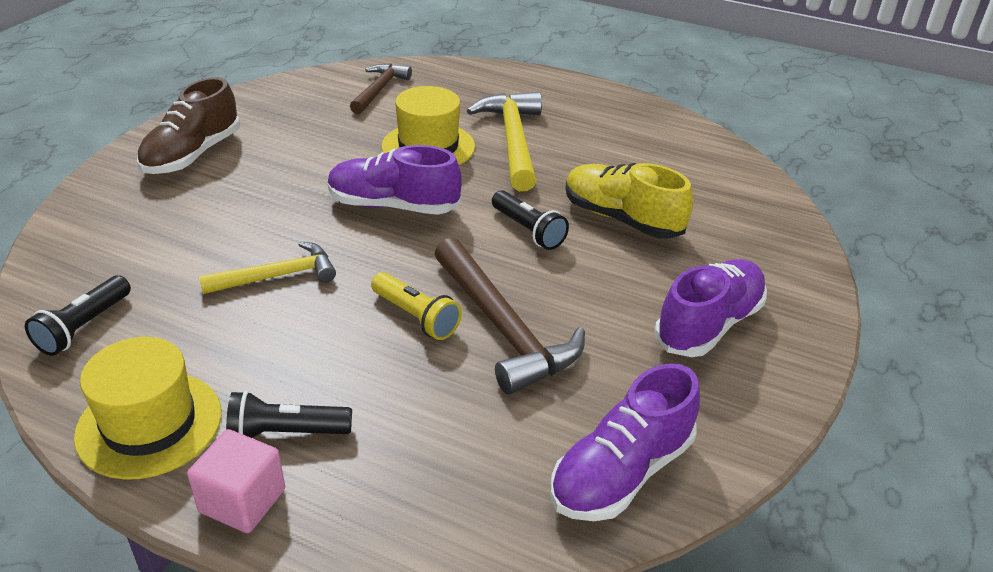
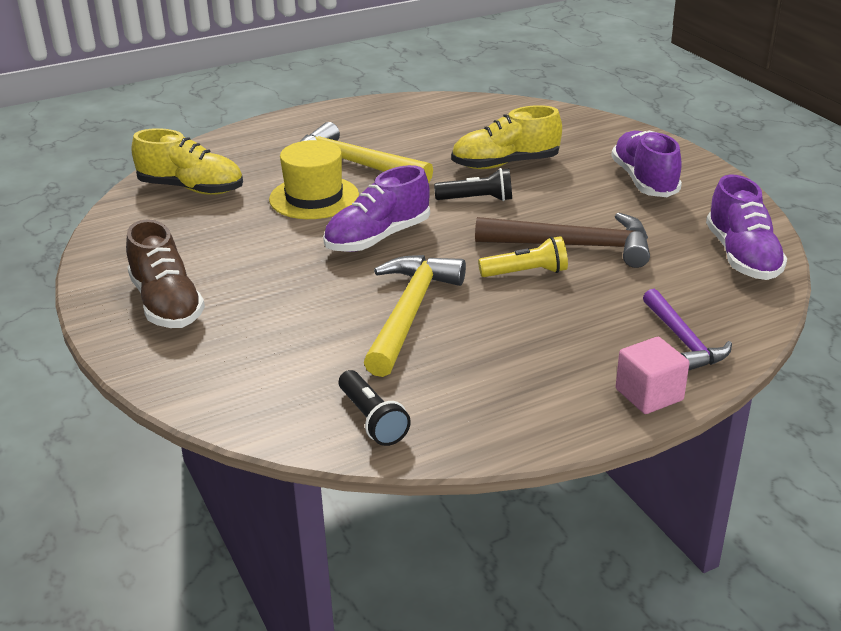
camera: 50 degrees left, 5 degrees down
yellow hat [74,337,222,480] -> none
yellow hammer [199,241,336,294] -> yellow hammer [364,255,466,377], size x1.59
black flashlight [226,391,352,438] -> none
brown hammer [350,64,412,114] -> yellow shoe [132,128,243,195]
none -> purple hammer [643,289,732,371]

